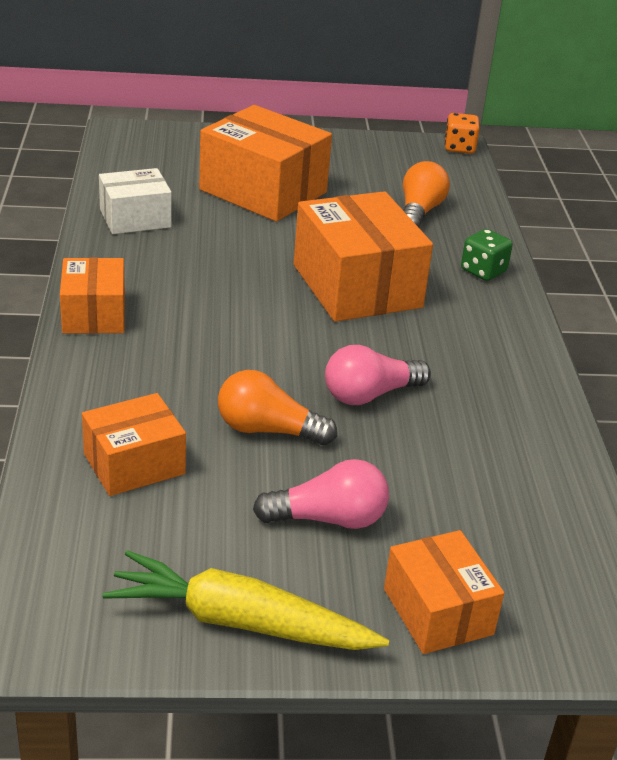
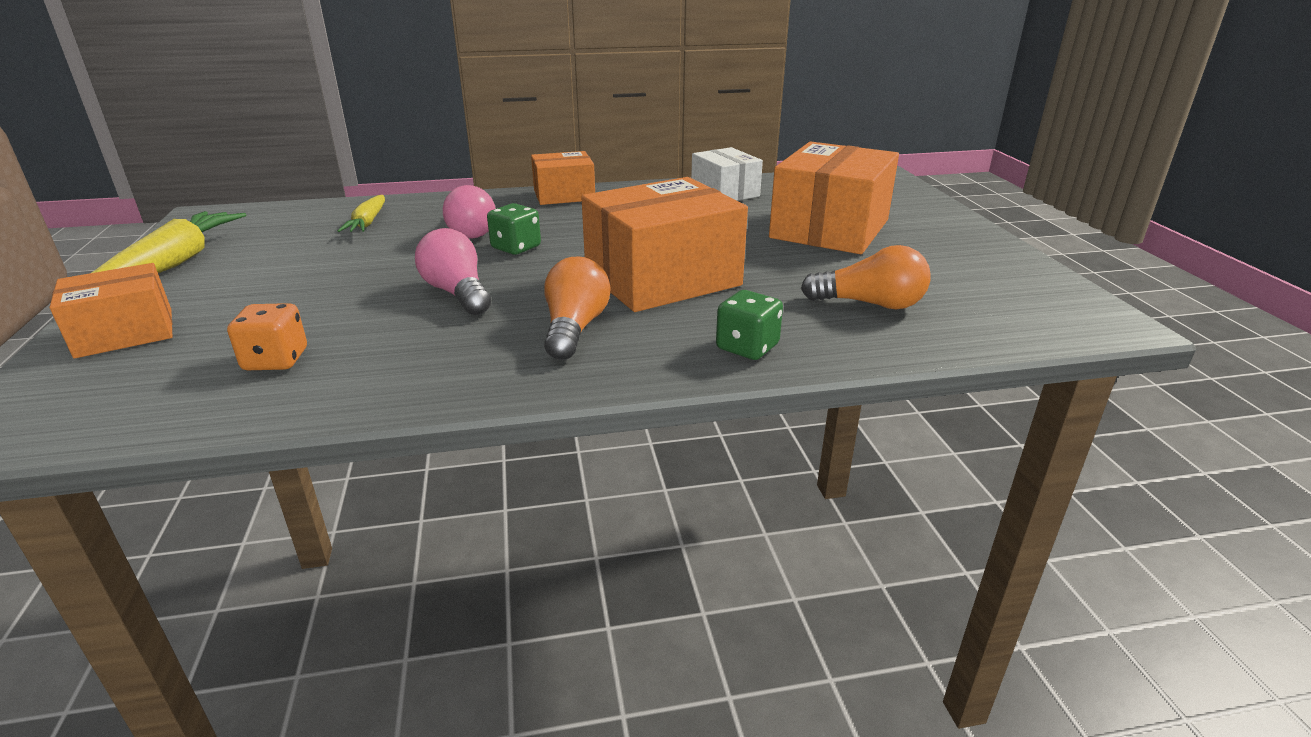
camera: 85 degrees right, 5 degrees down
orange box [82,393,186,496] -> yellow carrot [338,195,385,232]
orange light bulb [218,370,337,445] -> orange light bulb moved to [544,257,611,360]
pink light bulb [253,459,389,529] -> pink light bulb moved to [443,185,496,238]
orange dice [445,113,480,154] -> orange dice moved to [227,303,307,370]
none -> green dice [487,203,541,255]

